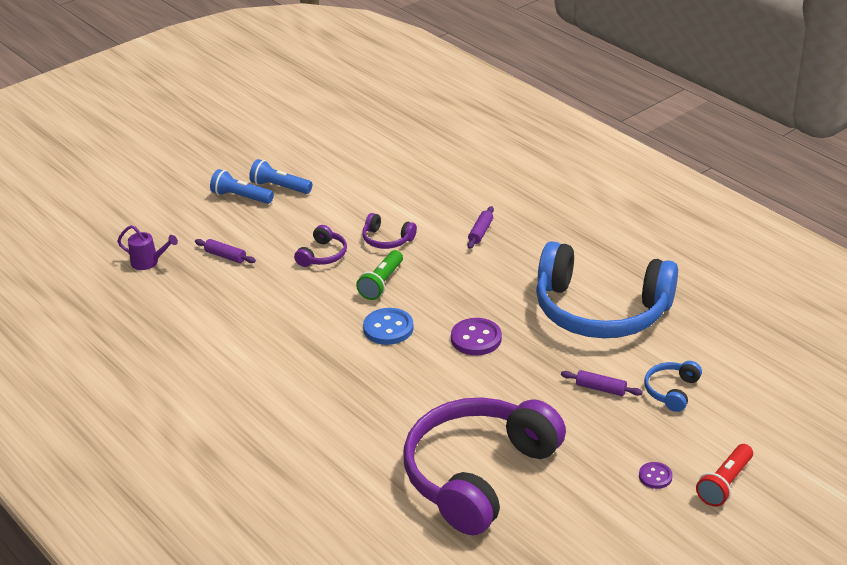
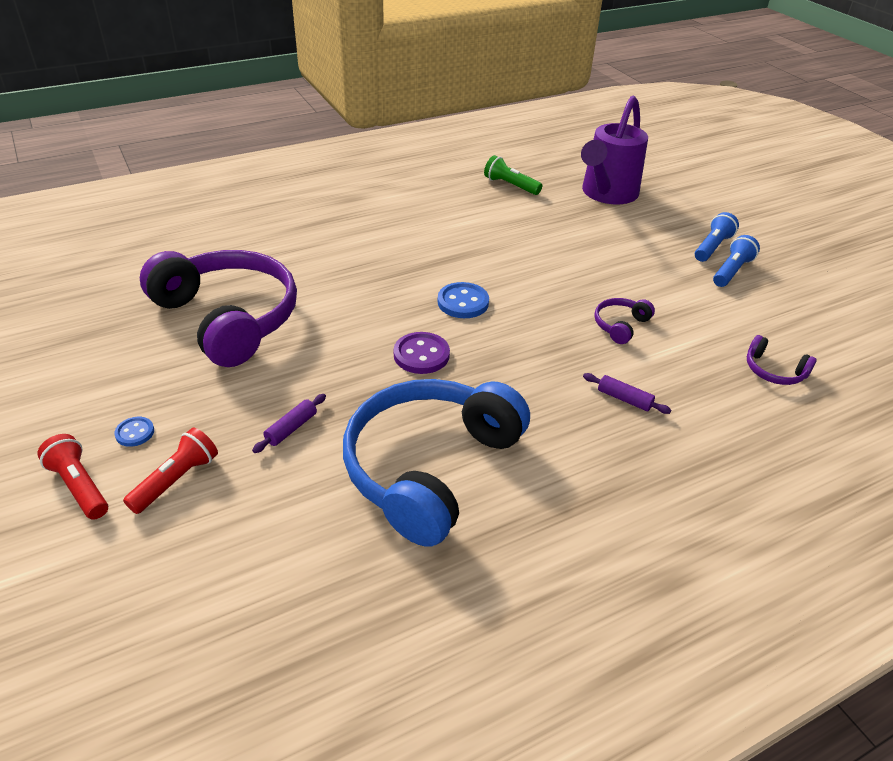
camera: 100 degrees right, 5 degrees up
purple watering can [117,225,178,270] -> purple watering can [581,96,648,204], size x2.35
purple rolling pin [195,239,256,263] -> none
purple headphones [294,225,347,267] -> purple headphones moved to [747,335,816,385]
green flashlight [356,250,403,300] -> green flashlight moved to [484,155,542,195]
purple button [639,462,673,489] -> blue button [114,417,154,447]
blue headphones [644,361,702,412] -> none
none -> red flashlight [123,428,218,514]

